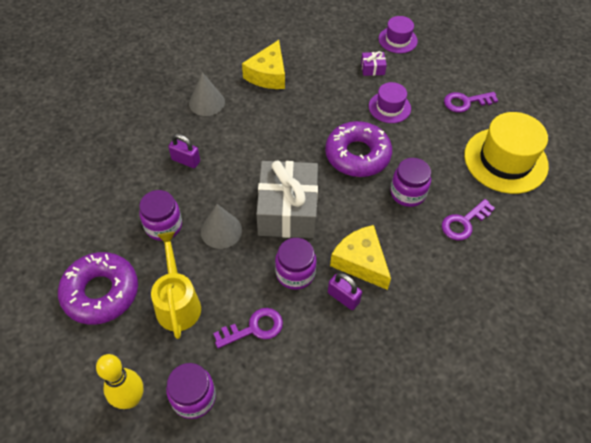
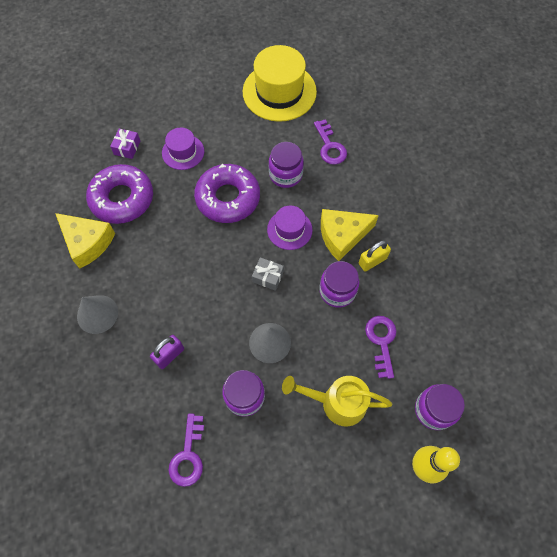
camera: 70 degrees left, 10 degrees up
purple donut [58,252,138,325] -> purple donut moved to [86,164,153,224]
grey gift [256,160,318,238] -> grey gift [252,257,284,291], size x0.40
purple padlock [328,273,362,310] -> yellow padlock [359,240,391,272]
purple hat [379,16,418,53] -> purple hat moved to [267,205,313,250]
purple key [444,92,499,113] -> purple key moved to [169,413,204,487]

